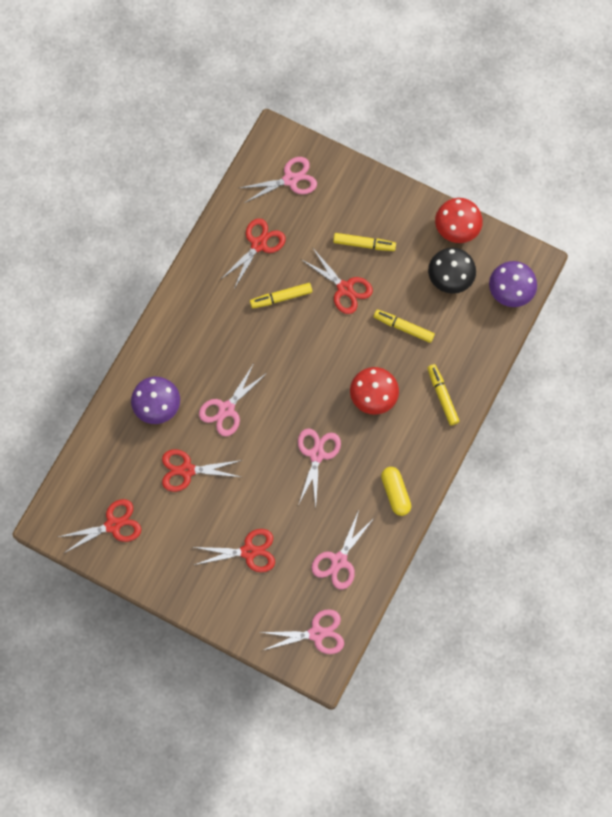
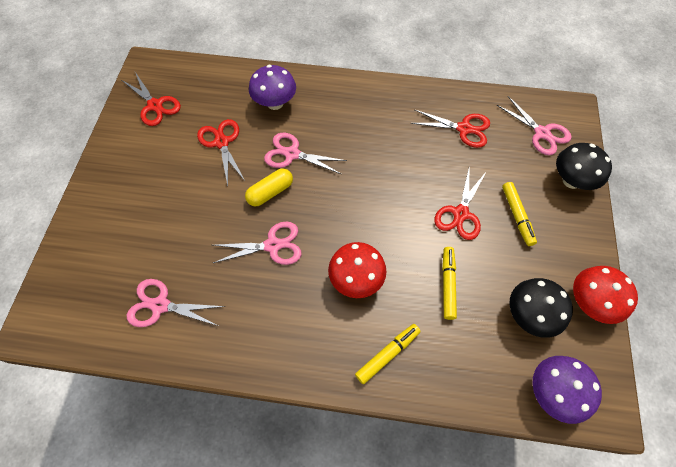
camera: 70 degrees right, 10 degrees down
red scissors [193,529,275,572] -> none
yellow marker [250,283,312,308] -> none
pink scissors [259,609,344,654] -> none
yellow capsule [381,467,411,516] -> yellow capsule moved to [245,168,293,206]
none -> black mushroom [556,143,612,190]

